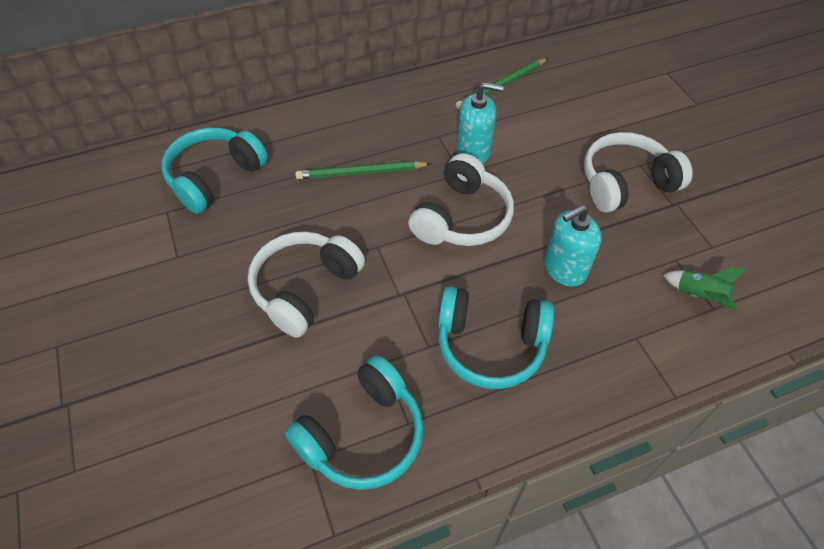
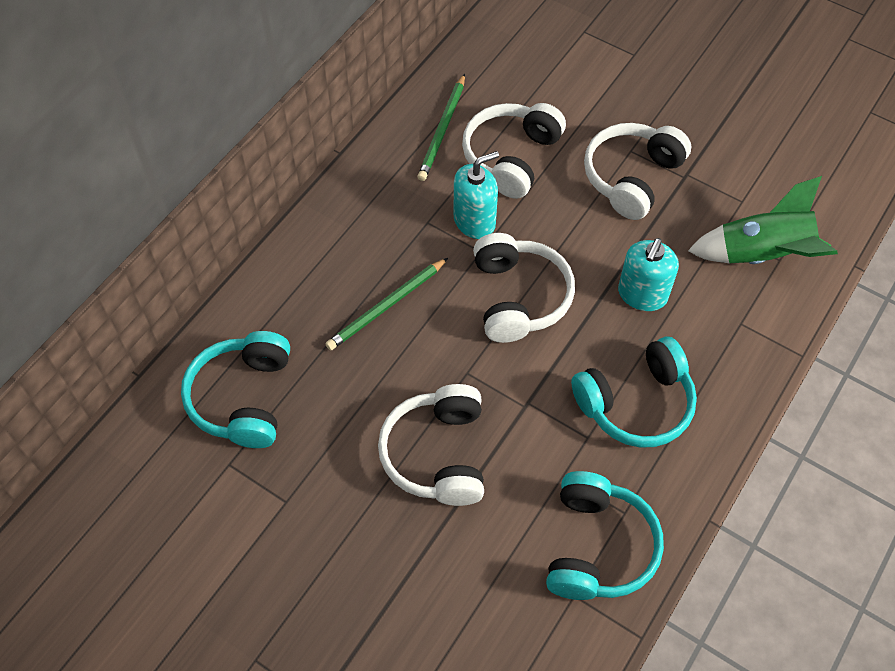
camera: 35 degrees left, 5 degrees up
green rocket [663,267,747,311] -> green rocket [688,176,838,264], size x1.90
none -> white headphones [462,103,566,199]

